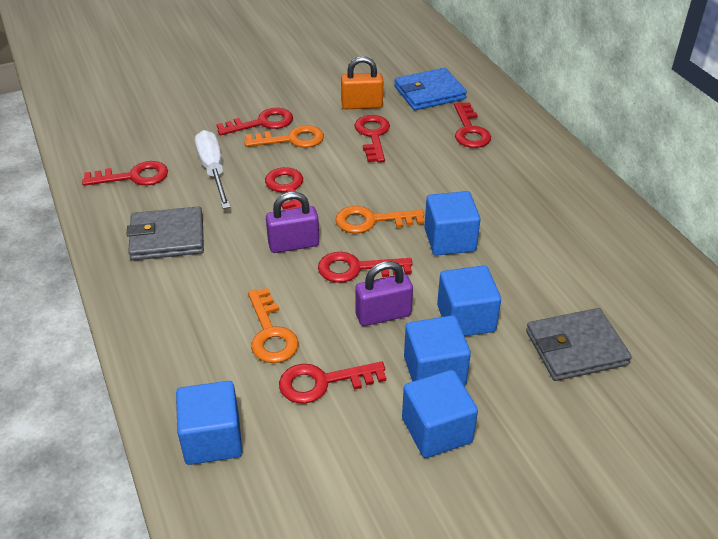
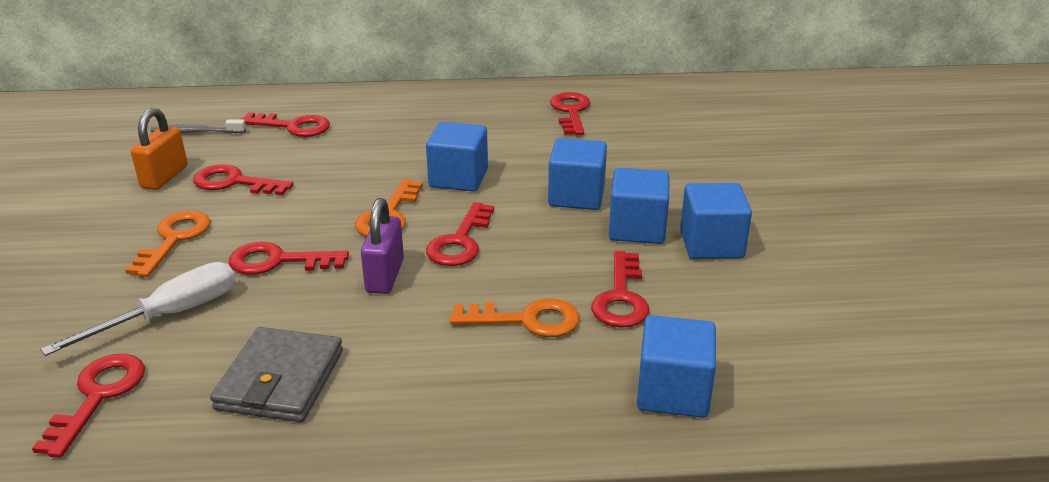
camera: 70 degrees left, 10 degrees down
white screwdriver [195,130,230,209] -> white screwdriver turned 135 degrees clockwise [40,262,235,356]
red key [216,108,293,135] -> red key moved to [550,92,590,135]
purple padlock [355,261,413,326] -> none
blue wallet [394,68,467,110] -> grey toothbrush [150,120,246,133]
grey wallet [526,308,632,381] -> none

